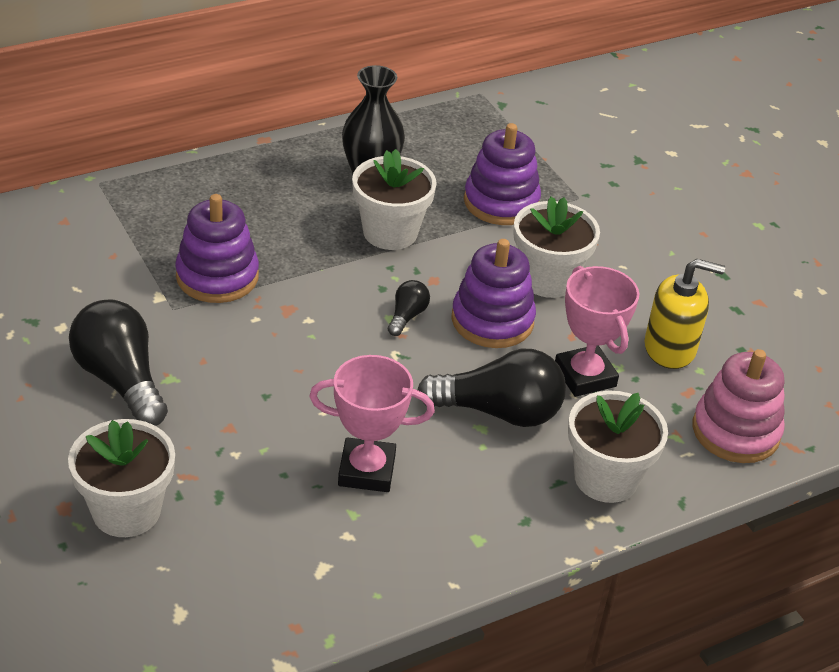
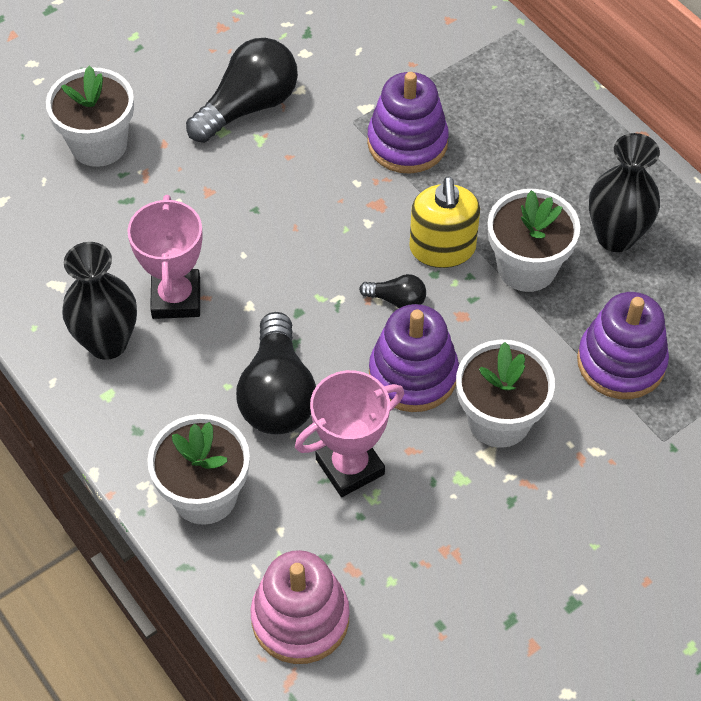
camera: 85 degrees right, 15 degrees up
yellow soap dispenser [644,259,725,369] -> yellow soap dispenser moved to [409,177,480,268]
none -> black vase [62,242,137,360]

